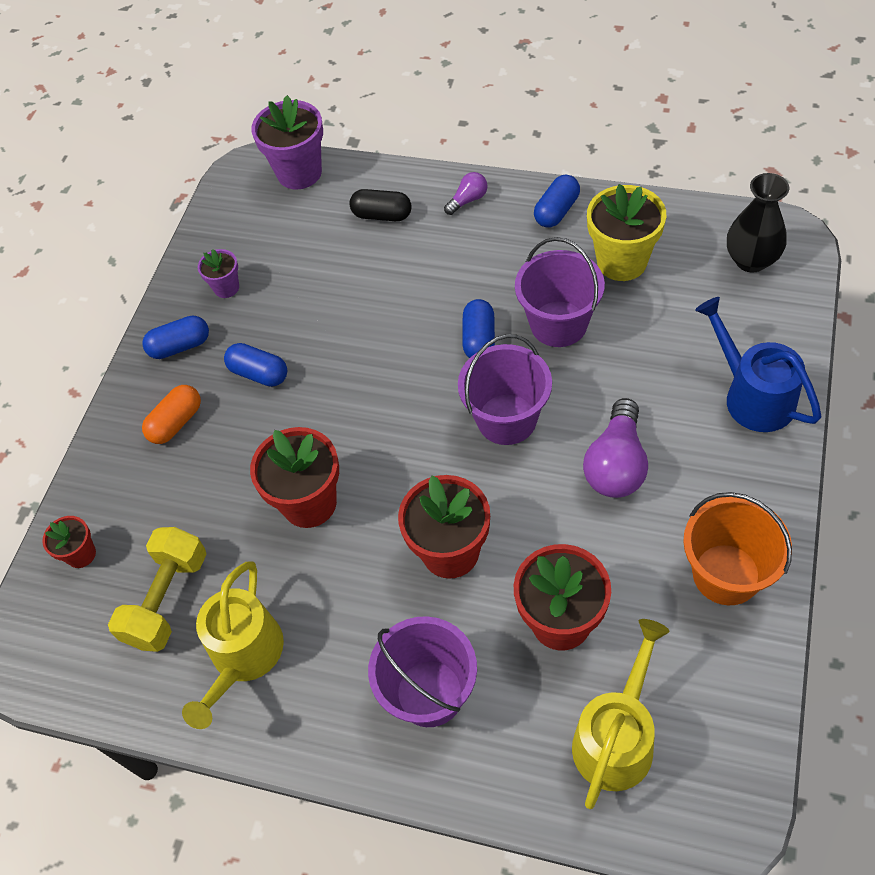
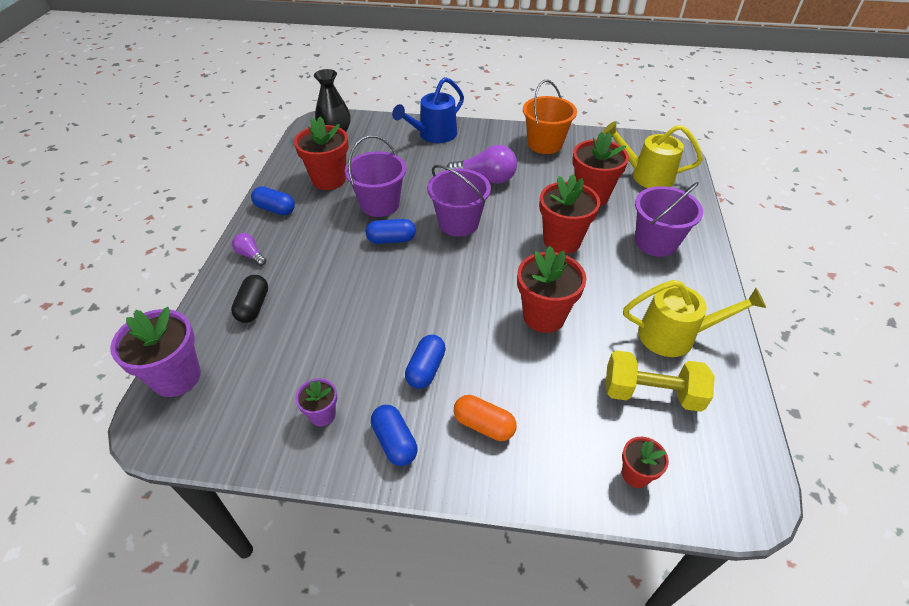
camera: 105 degrees left, 10 degrees down
yellow flower pot [587,184,666,281] -> red flower pot [294,116,349,190]

